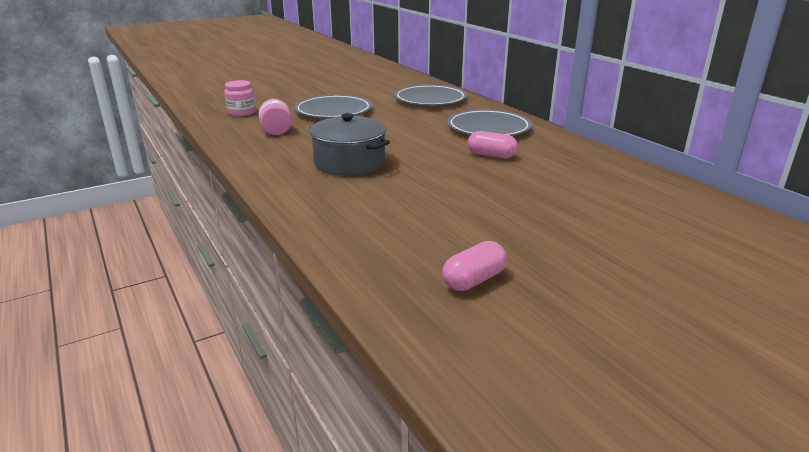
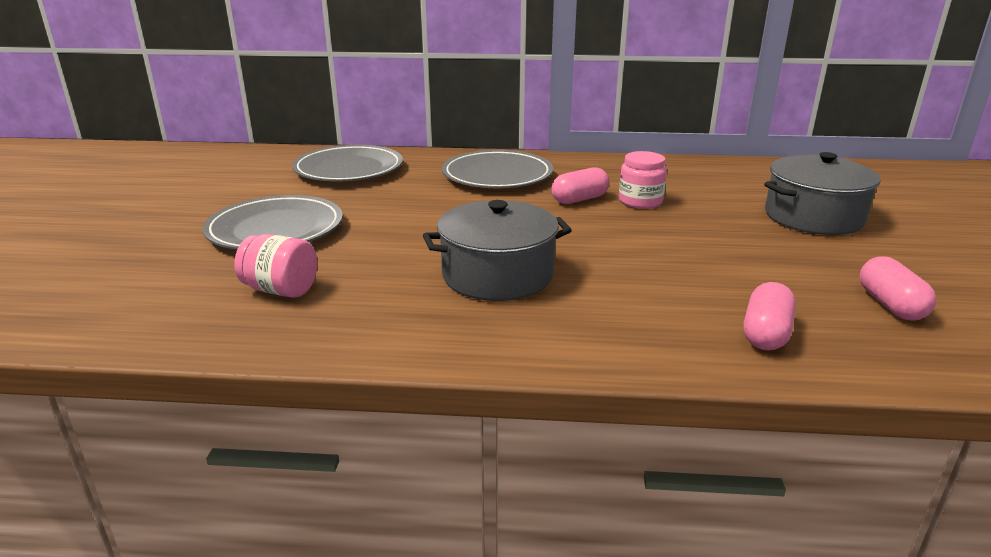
camera: 55 degrees left, 0 degrees up
pink jar [224,80,256,116] -> pink jar moved to [619,151,667,209]
none -> pink capsule [744,282,796,350]
none -> grey pot [764,152,881,235]

